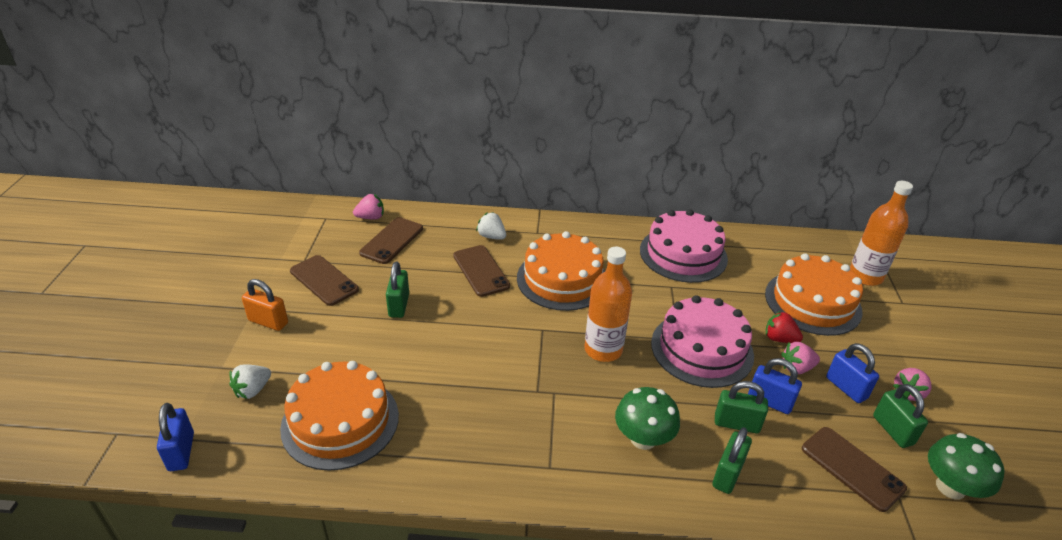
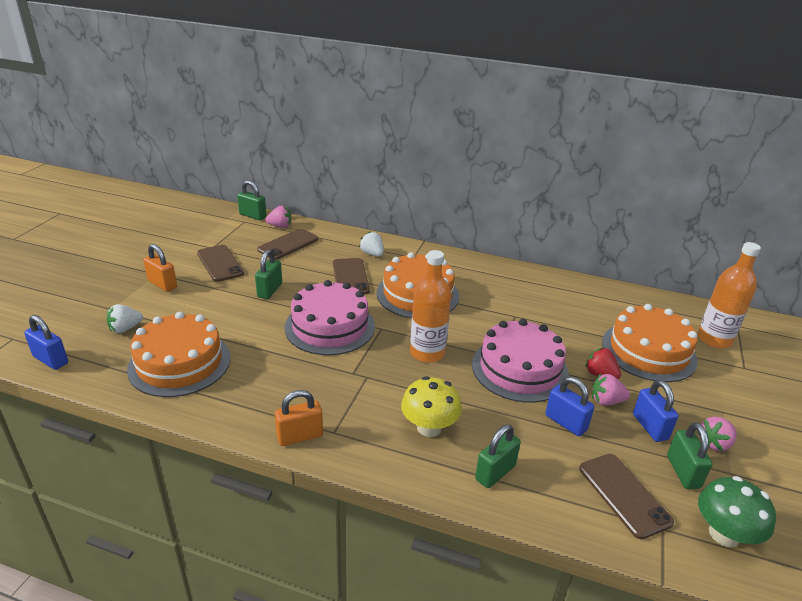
camera: 15 degrees right, 5 degrees down
blue padlock [157,403,194,471] -> blue padlock turned 60 degrees counterclockwise [24,315,68,370]
green mushroom [615,387,680,450] -> yellow mushroom [401,376,462,437]
pink cake [640,209,728,283] -> pink cake moved to [285,280,375,355]
green padlock [715,381,768,433] -> green padlock moved to [237,181,267,220]
none -> orange padlock [275,390,323,446]

